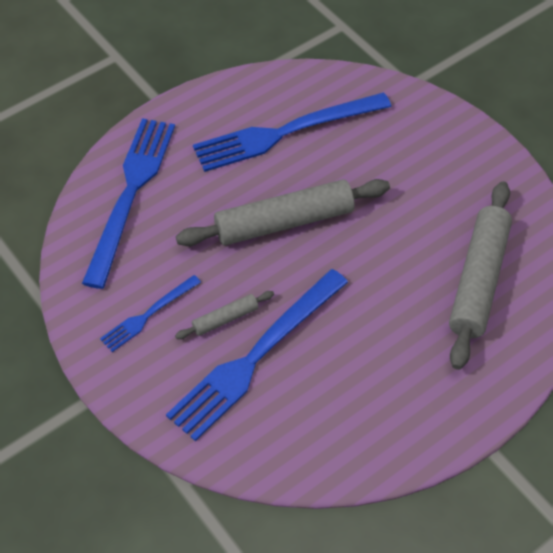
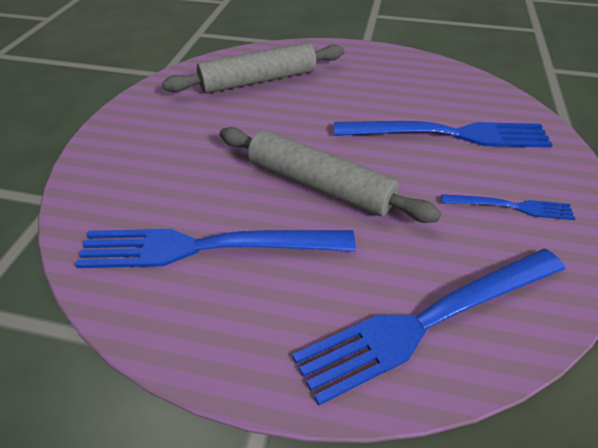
camera: 130 degrees left, 10 degrees down
grey rolling pin [175,291,274,339] -> none
blue fork [193,92,392,172] -> blue fork turned 150 degrees clockwise [75,229,356,268]

